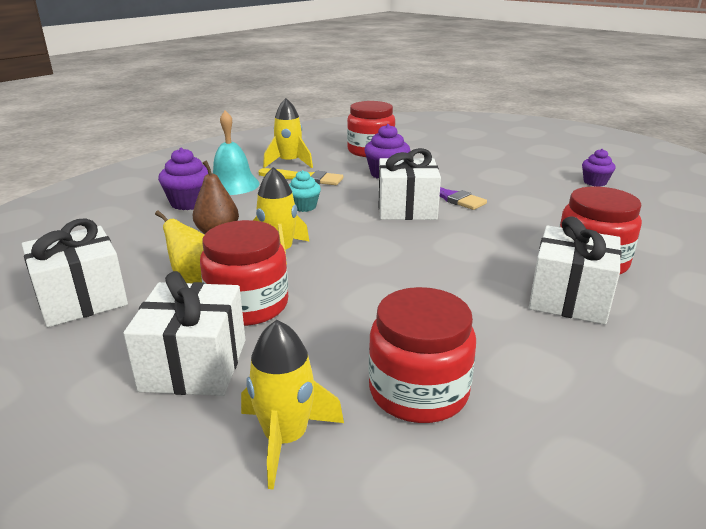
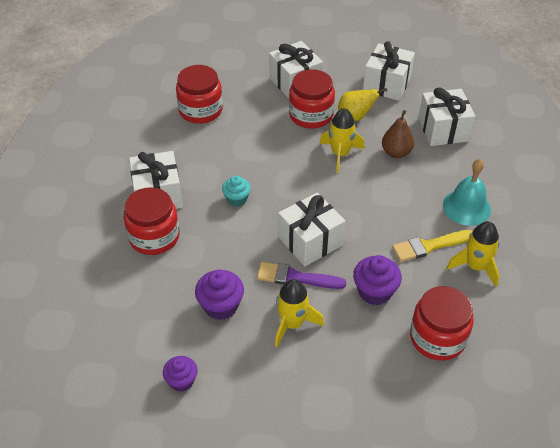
camera: 145 degrees right, 20 degrees up
purple cupcake [158,148,208,210] -> purple cupcake moved to [195,270,244,320]
yellow rocket [241,320,344,490] -> yellow rocket moved to [275,279,324,347]
turquoise cupcake [289,170,321,212] -> turquoise cupcake moved to [222,176,251,207]
none -> white gift [418,88,476,146]

